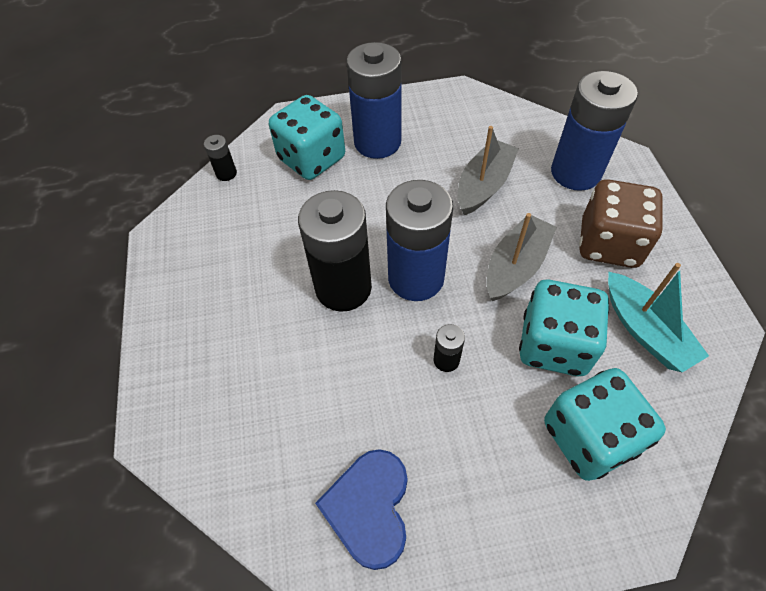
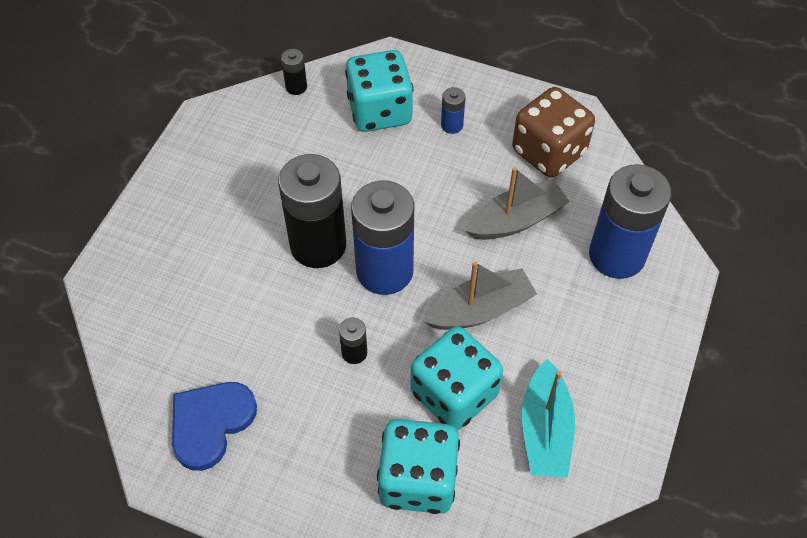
camera: 30 degrees right, 0 degrees up
blue battery [346,42,402,159] -> blue battery [441,87,466,134], size x0.43
brown dice [579,179,663,268] -> brown dice moved to [512,87,595,178]

